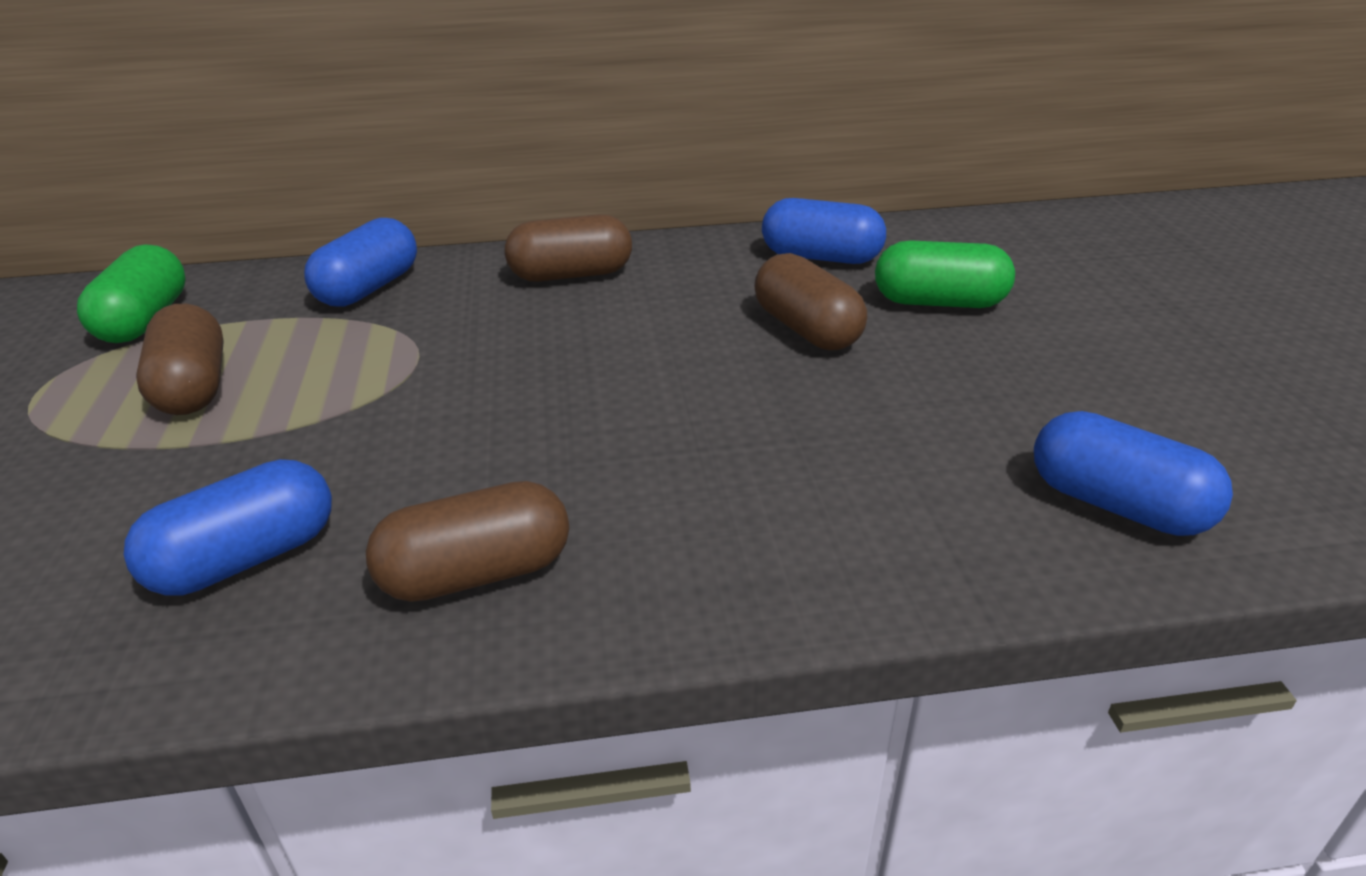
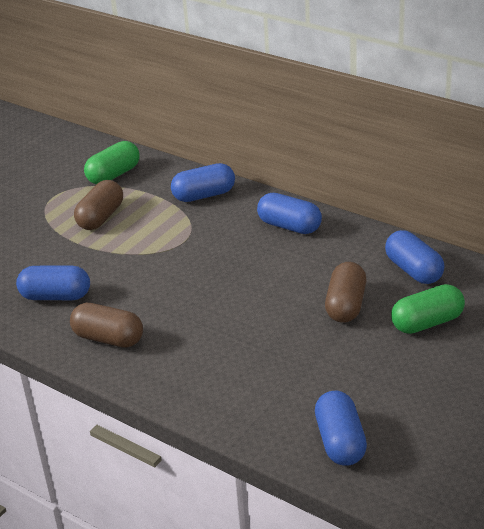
camera: 45 degrees right, 0 degrees up
brown capsule [505,214,632,282] -> blue capsule [257,193,322,234]
green capsule [875,240,1015,308] -> green capsule turned 75 degrees counterclockwise [391,284,465,334]

